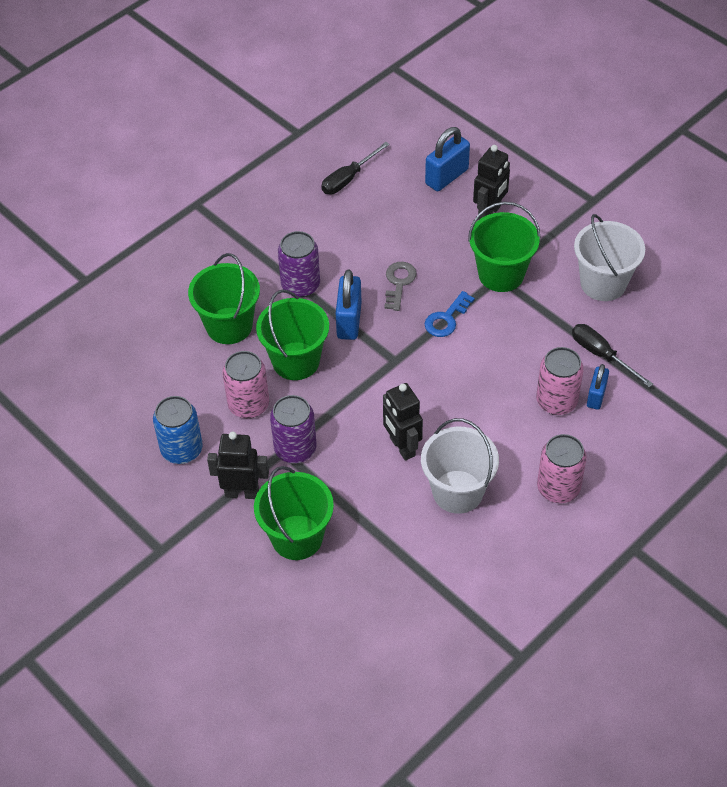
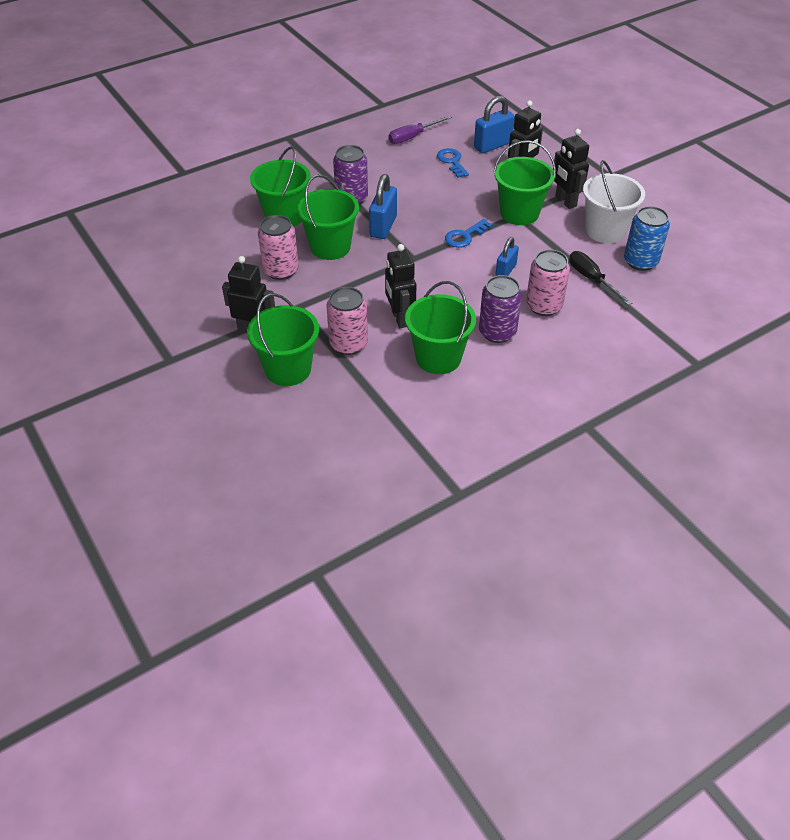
camera: 10 degrees right, 5 degrees down
blue can [153,396,203,464] -> blue can moved to [624,206,670,271]
purple can [270,395,317,463] -> purple can moved to [479,275,522,343]
black screwdriver [321,142,390,195] -> purple screwdriver [389,115,452,144]
grey key [384,262,417,311] -> none
white bucket [421,418,499,514] -> green bucket [405,281,476,374]
pink can [537,434,587,503] -> pink can moved to [326,287,368,355]
blue padlock [587,364,609,410] -> blue padlock moved to [495,237,519,276]
none -> blue key [437,148,469,178]
none -> black robot [553,129,589,209]

